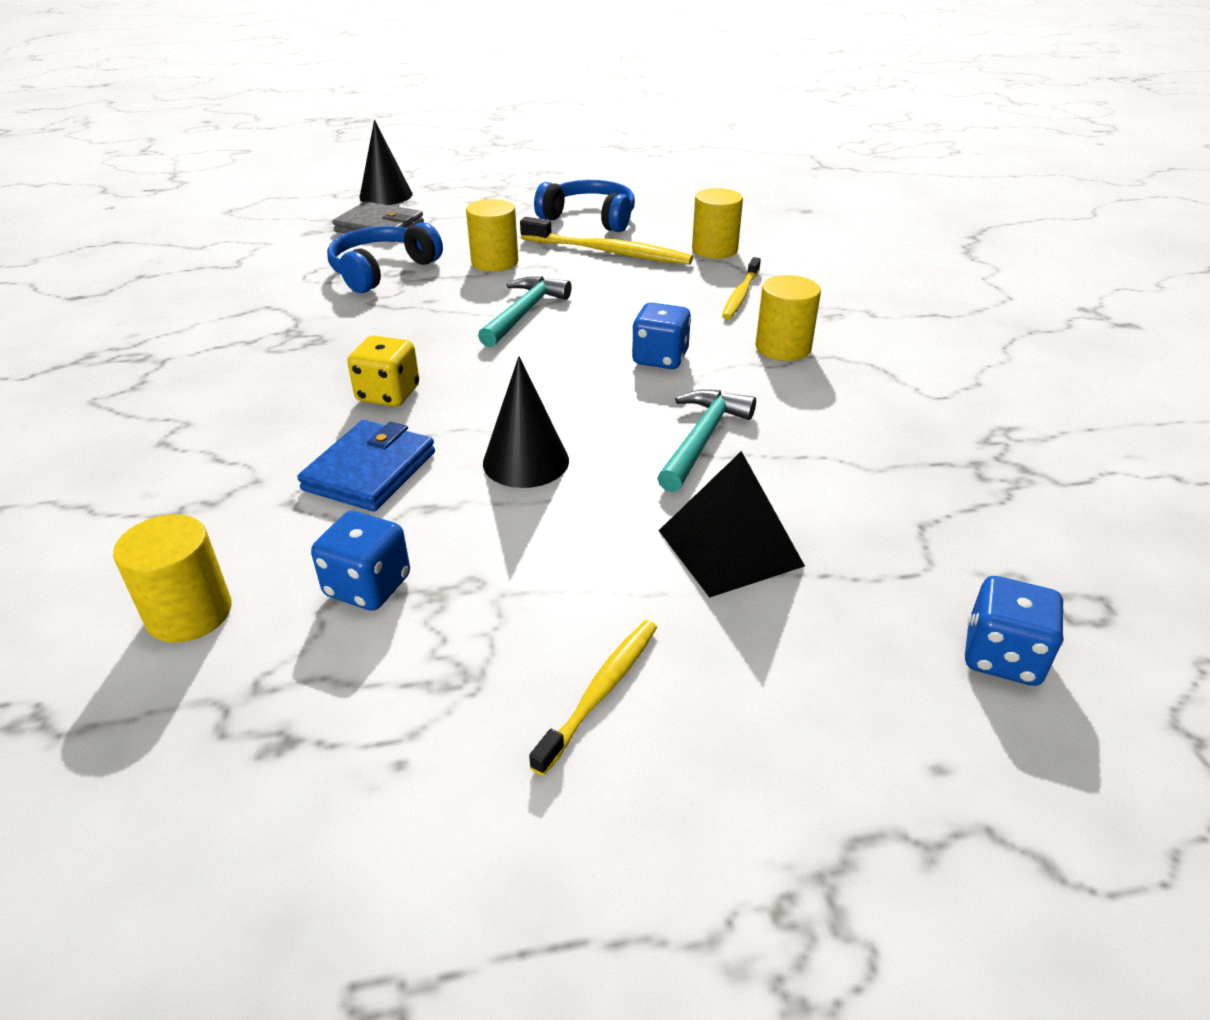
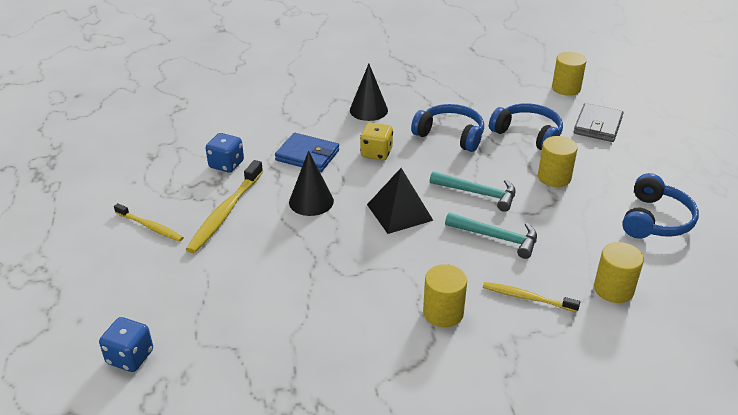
camera: 90 degrees right, 0 degrees up
yellow cylinder [113,514,232,643] -> yellow cylinder moved to [552,52,586,96]
black cone [359,120,413,205] -> black cone moved to [350,64,388,121]
yellow toothbrush [520,217,693,265] -> yellow toothbrush moved to [186,160,263,254]
blue dice [632,302,691,369] -> none
turquoise hammer [657,389,756,492] -> turquoise hammer moved to [445,213,537,259]
black pyramid [659,451,805,598] -> black pyramid moved to [367,168,434,234]
none -> blue headphones [411,104,484,152]

